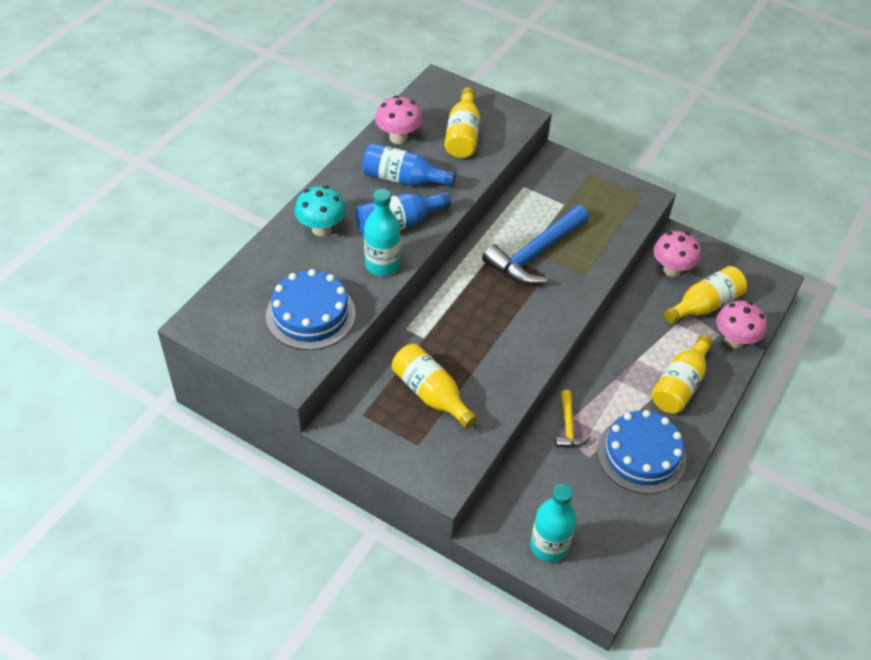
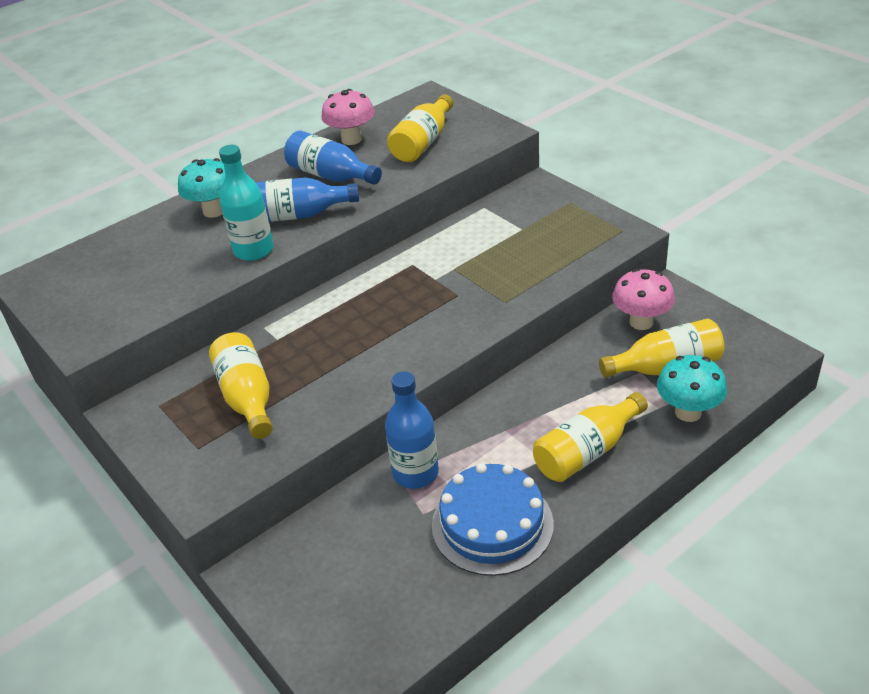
camera: 25 degrees right, 10 degrees down
blue cake [266,269,356,350] -> none
blue hammer [482,205,589,285] -> none
turquoise bottle [530,484,576,562] -> none
yellow hammer [555,390,591,447] -> blue bottle [385,371,439,489]
pink mushroom [716,301,767,348] -> turquoise mushroom [657,355,727,422]

